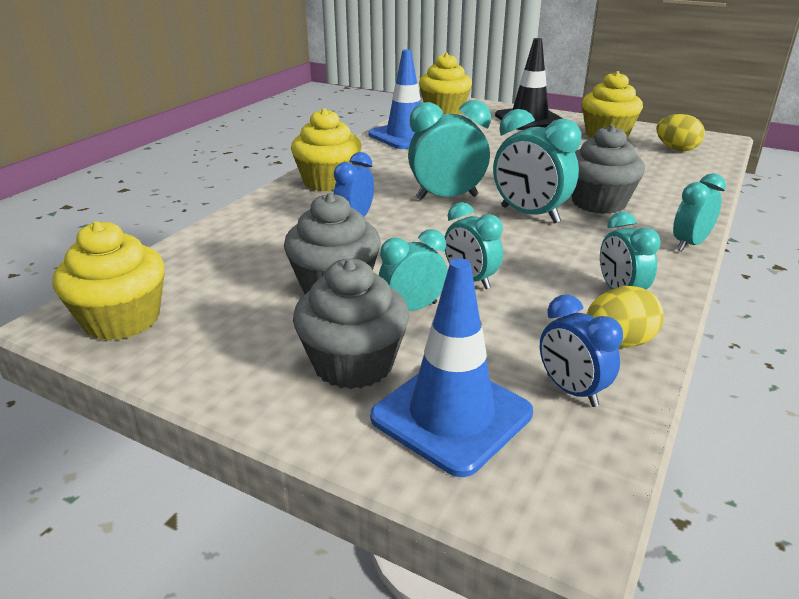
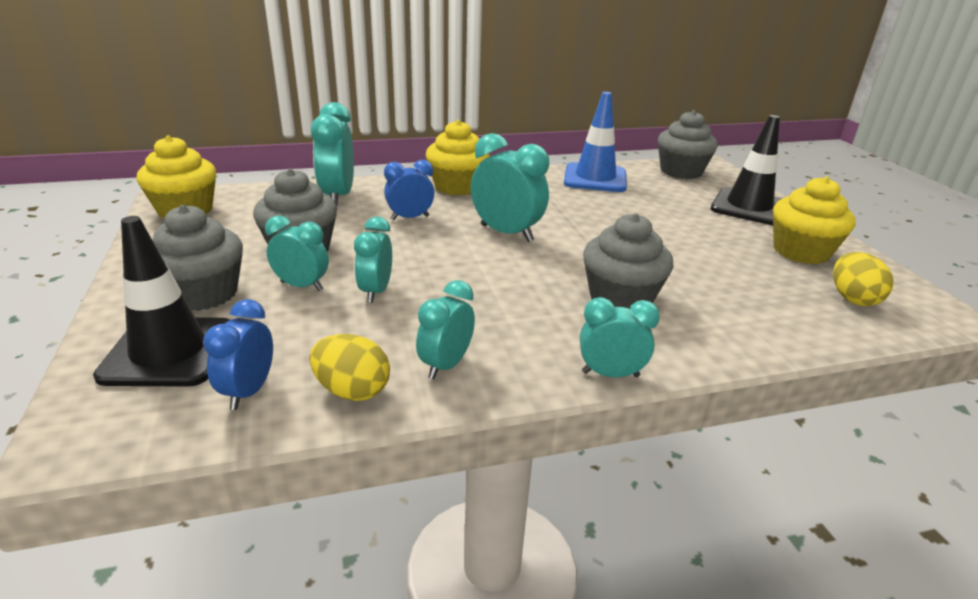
camera: 45 degrees right, 0 degrees up
blue traffic cone [370,258,533,477] -> black traffic cone [93,216,230,387]
yellow cupcake [419,53,472,115] -> grey cupcake [658,110,718,179]
turquoise clock [493,109,581,223] -> turquoise clock moved to [311,102,354,206]

